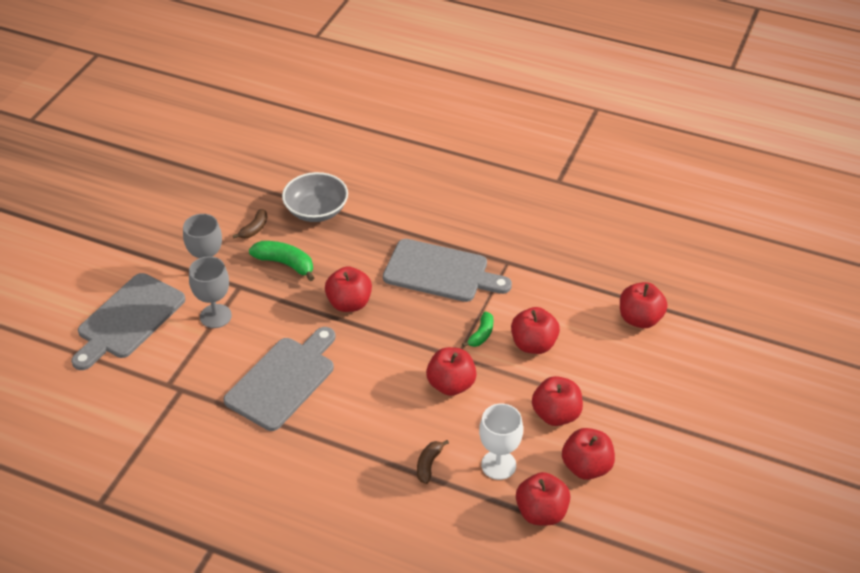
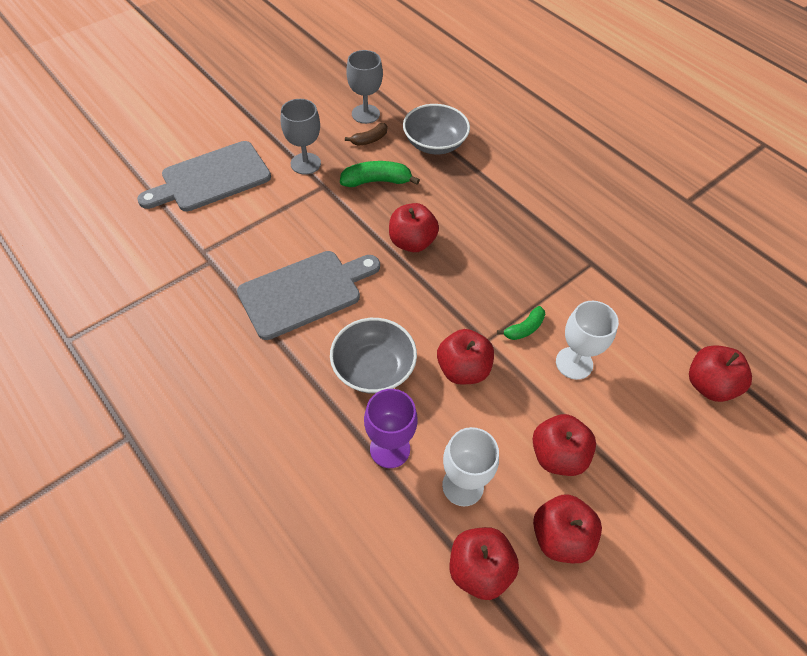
camera: 25 degrees right, 10 degrees up
grey goblet [189,256,232,328] -> grey goblet moved to [346,50,383,124]
green banana [249,241,314,281] -> green banana turned 60 degrees counterclockwise [340,161,420,187]
grey cutting board [383,239,512,302] -> none
brown banana [417,440,449,484] -> purple goblet [364,389,418,468]
red apple [511,307,560,354] -> white goblet [556,301,619,380]
none -> grey bowl [330,318,417,393]

